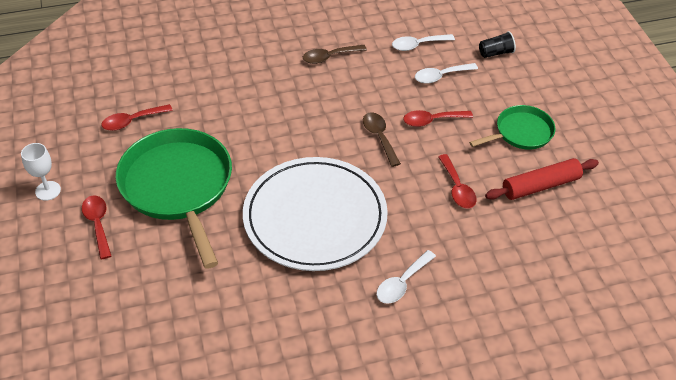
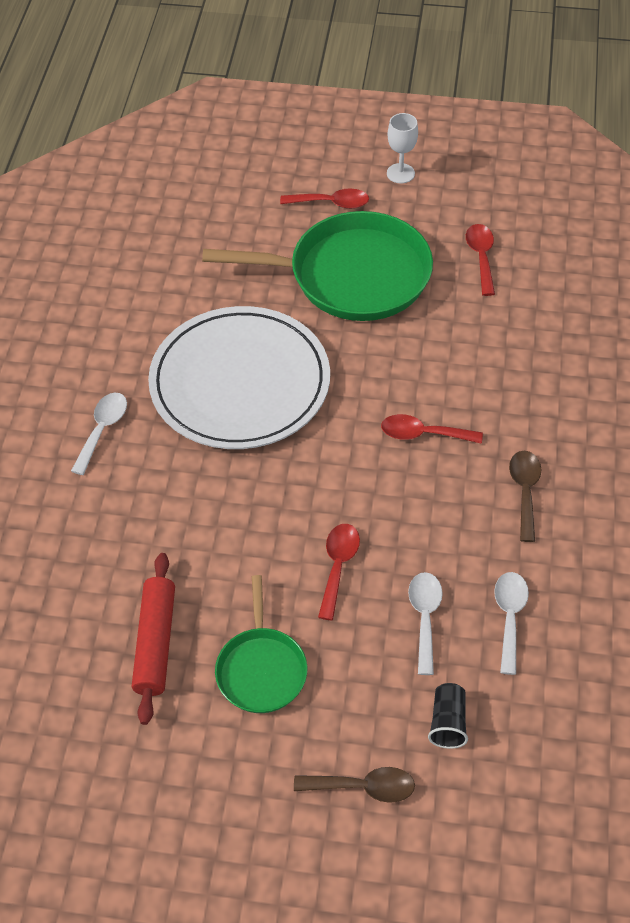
camera: 115 degrees right, 5 degrees up
brown spoon [363,112,401,167] -> brown spoon moved to [294,767,415,803]
white spoon [376,250,436,304] -> white spoon turned 45 degrees clockwise [71,393,127,475]
red spoon [438,154,477,208] -> red spoon moved to [381,414,483,444]

